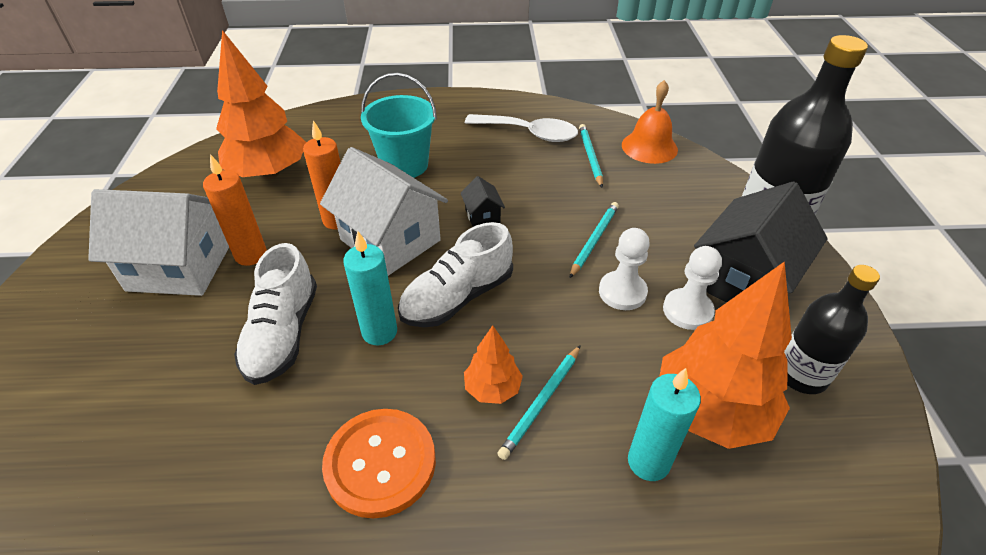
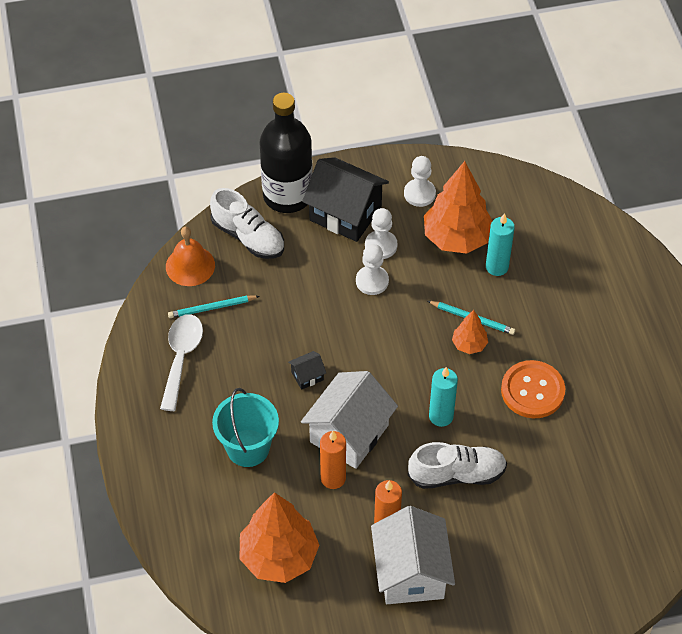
camera: 100 degrees left, 10 degrees up
white shoe [398,222,513,327] -> white shoe moved to [210,188,284,259]
turquoise pencil [569,202,619,278] -> none
black bottle [784,265,880,394] -> white pawn [404,156,436,207]

